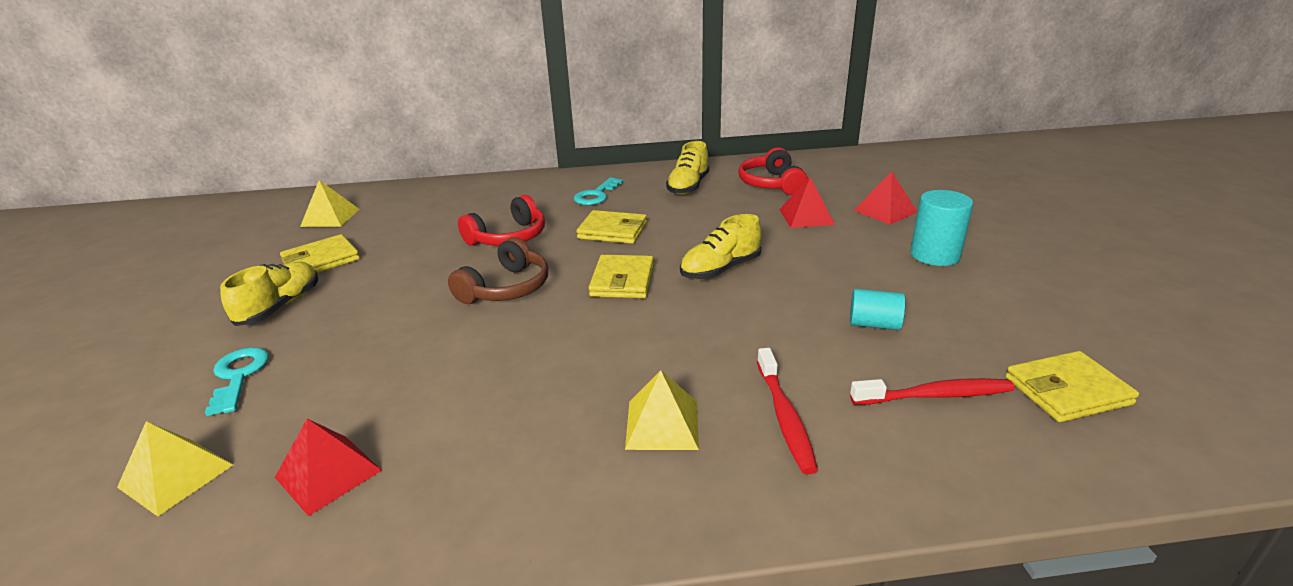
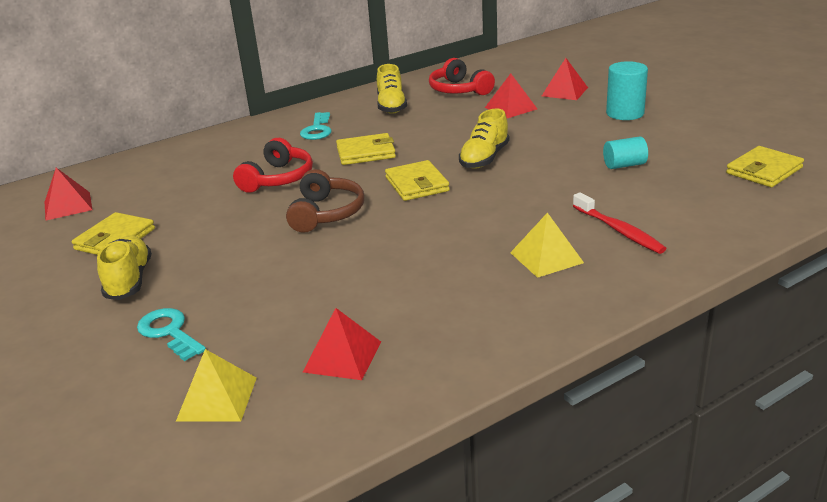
camera: 25 degrees left, 0 degrees up
yellow pyramid [300,180,359,227] -> red pyramid [45,168,93,221]
red toothbrush [850,378,1015,405] -> none

